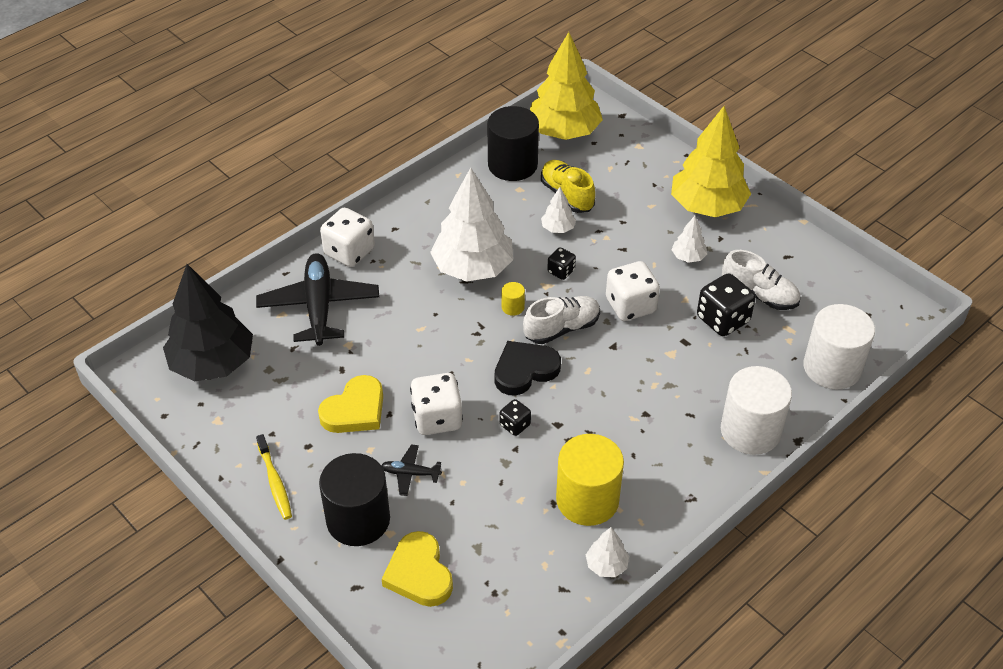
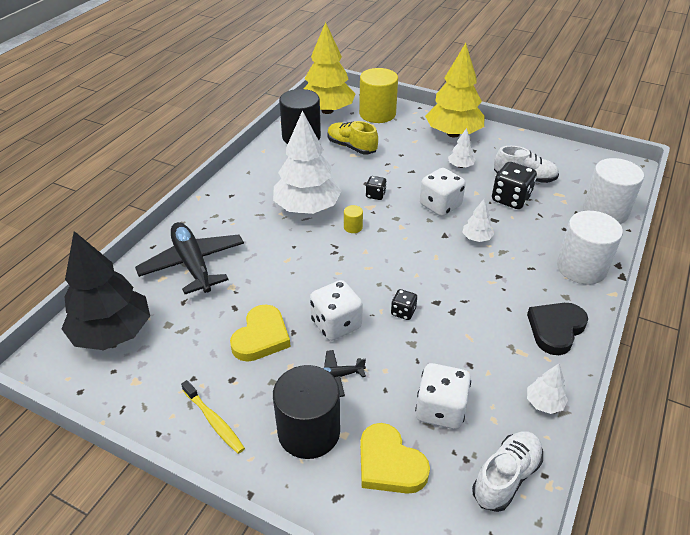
camera: 20 degrees left, 5 degrees down
white dice [320,208,375,267] -> white dice moved to [415,363,471,429]
black heart [494,341,561,396] -> black heart moved to [527,303,588,355]
white shoe [523,296,600,344] -> white shoe moved to [472,431,543,512]
white tree [541,187,576,233] -> white tree moved to [462,199,494,242]
yellow cylinder [556,434,624,526] -> yellow cylinder moved to [359,68,398,123]

